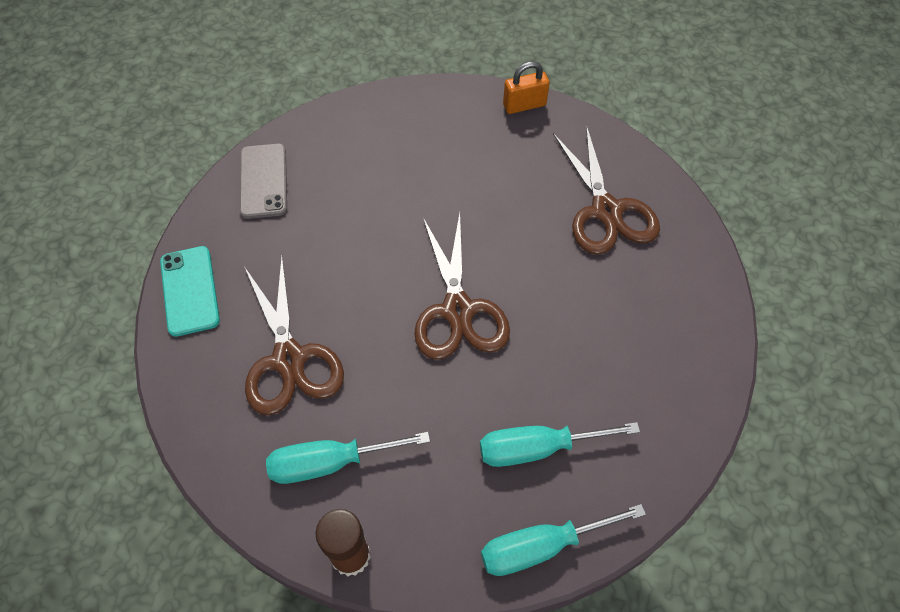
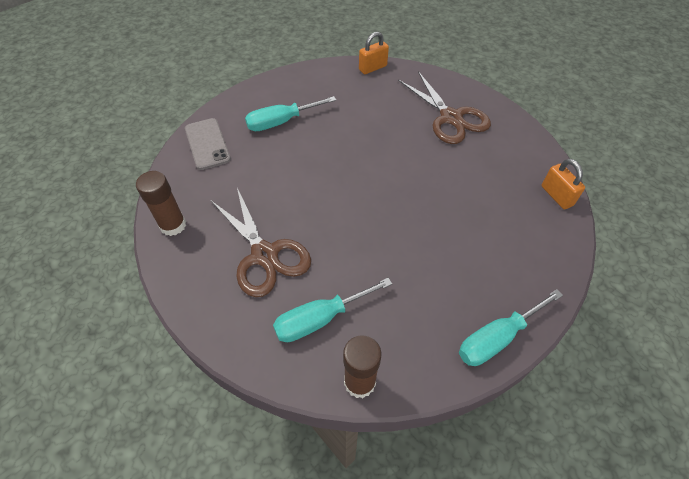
camera: 15 degrees left, 5 degrees down
turquoise phone [160,246,220,337] -> brown glue stick [136,171,186,236]
brown scissors [414,213,510,360] -> none
turquoise screwdriver [480,422,640,467] -> turquoise screwdriver moved to [245,96,336,131]
none -> orange padlock [541,159,585,209]

